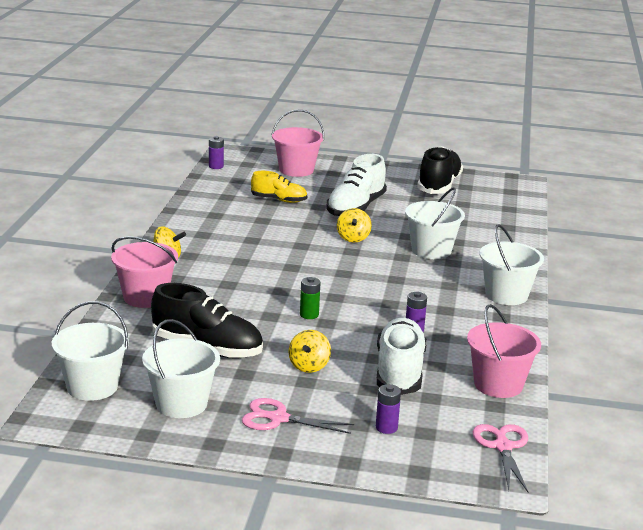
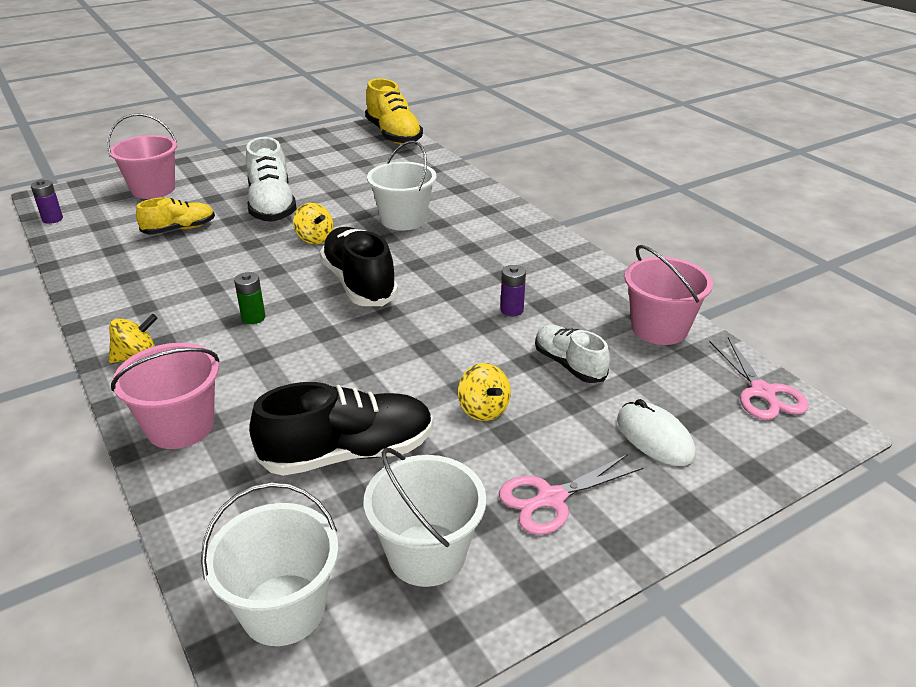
camera: 40 degrees left, 10 degrees up
green battery [300,277,321,319] -> green battery moved to [234,272,265,324]
purple battery [376,384,401,434] -> white mouse [617,399,696,466]
white shoe [377,318,427,395] -> white shoe [535,325,610,383], size x0.61
black shoe [417,146,463,194] -> black shoe moved to [320,227,398,306]
pink scissors [473,424,528,492] -> pink scissors turned 150 degrees counterclockwise [709,337,809,420]
white bucket [479,224,544,305] -> none
none -> yellow shoe [365,78,423,145]

